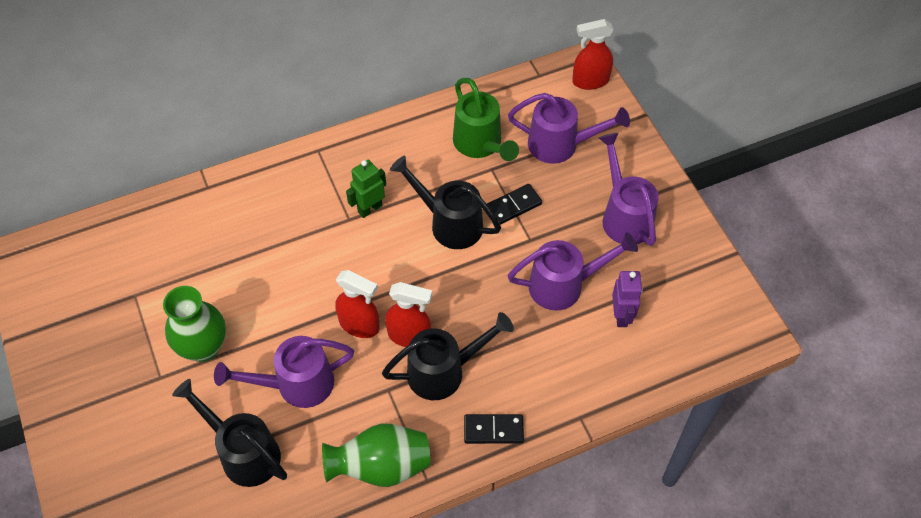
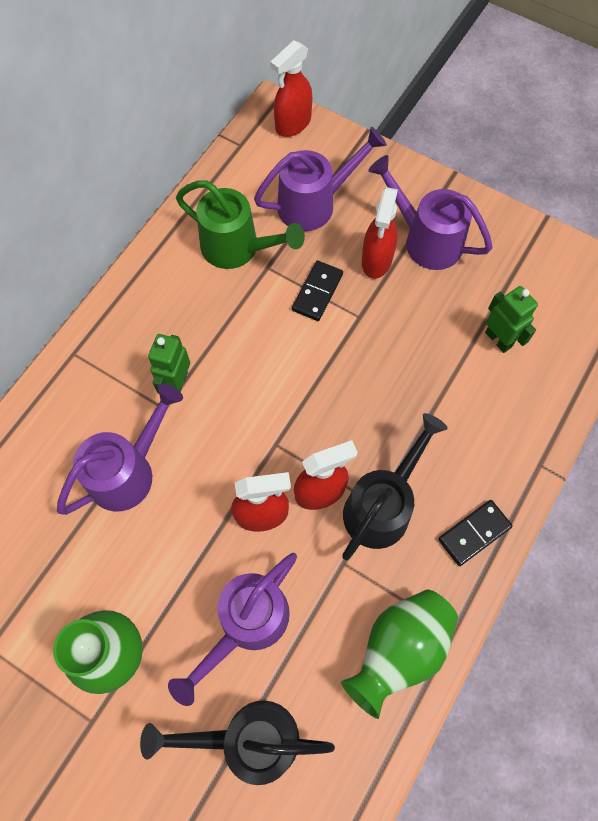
camera: 35 degrees left, 10 degrees up
black watering can [390,156,501,249] -> none
purple watering can [508,232,638,311] -> purple watering can moved to [57,383,183,515]
purple robot [612,271,642,327] -> green robot [485,286,538,353]
none -> red spray bottle [362,187,398,279]

